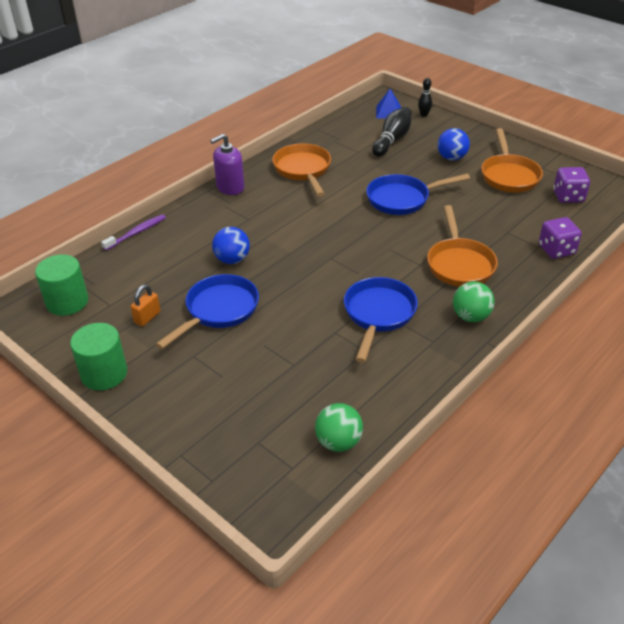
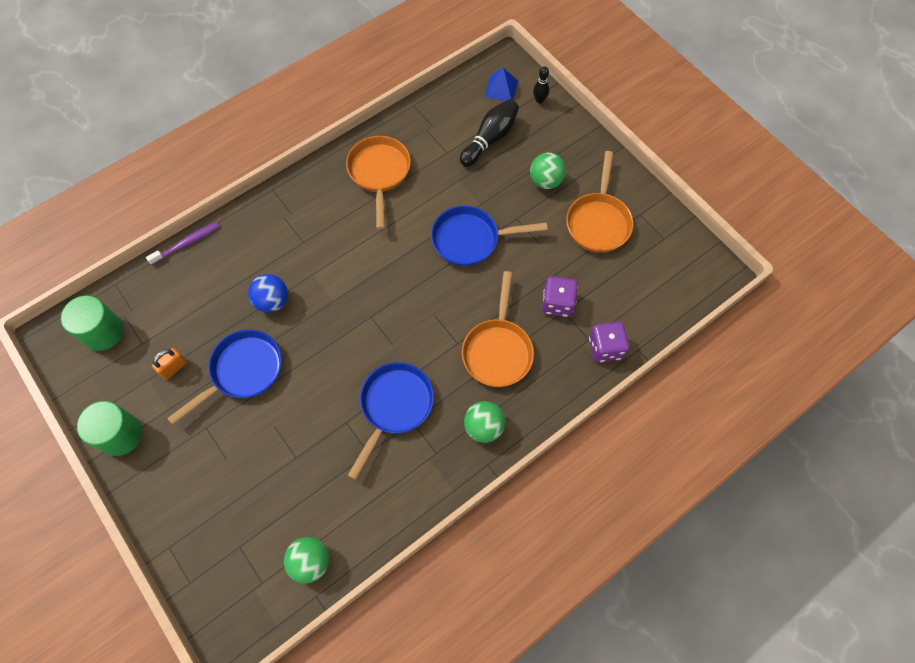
camera: 10 degrees right, 25 degrees up
purple soap dispenser [210,134,244,195] -> none
blue ball [438,128,470,161] -> green ball [530,153,566,189]
purple dice [554,167,590,203] -> purple dice moved to [542,276,578,317]

